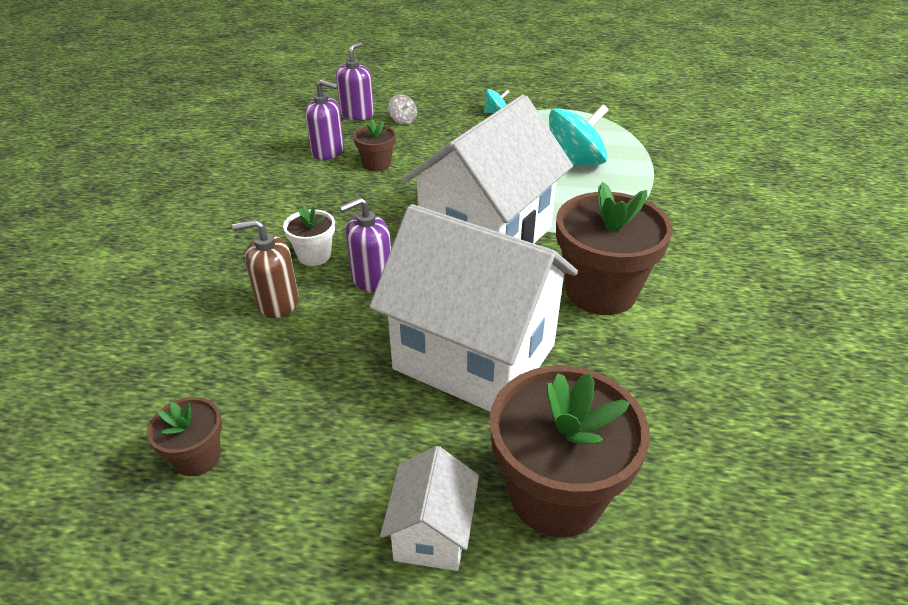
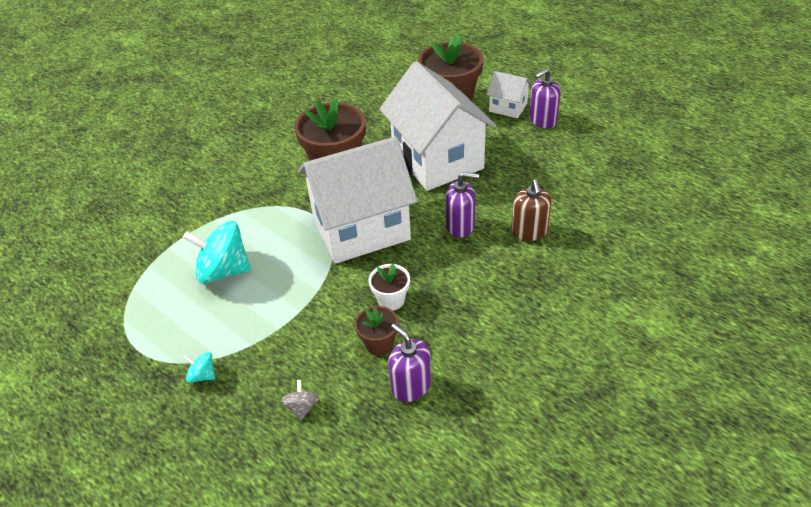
camera: 145 degrees left, 5 degrees up
brown flower pot [147,397,222,476] -> none
brown soap dispenser [232,219,299,318] -> brown soap dispenser turned 60 degrees clockwise [511,179,552,241]
white flower pot [283,206,335,266] -> white flower pot moved to [369,263,410,311]
purple soap dispenser [336,42,374,120] -> purple soap dispenser moved to [529,69,561,128]
white house [380,446,479,571] -> white house turned 75 degrees clockwise [486,71,532,118]

